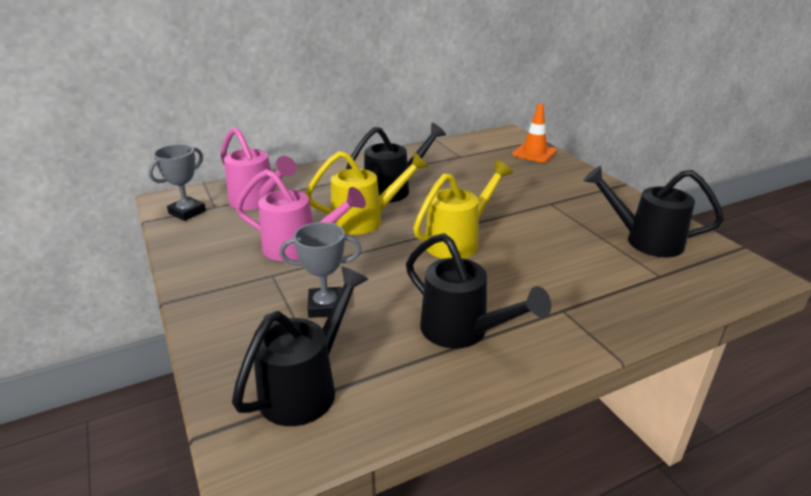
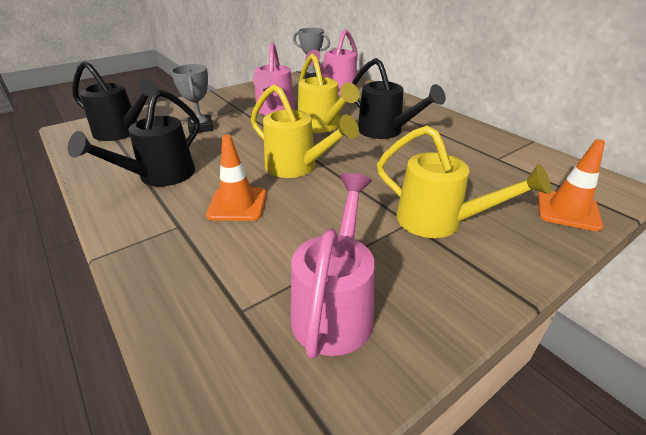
camera: 80 degrees right, 5 degrees up
black watering can [583,166,724,257] -> pink watering can [291,173,375,359]
none -> orange traffic cone [206,134,266,221]
none -> yellow watering can [377,125,551,238]

